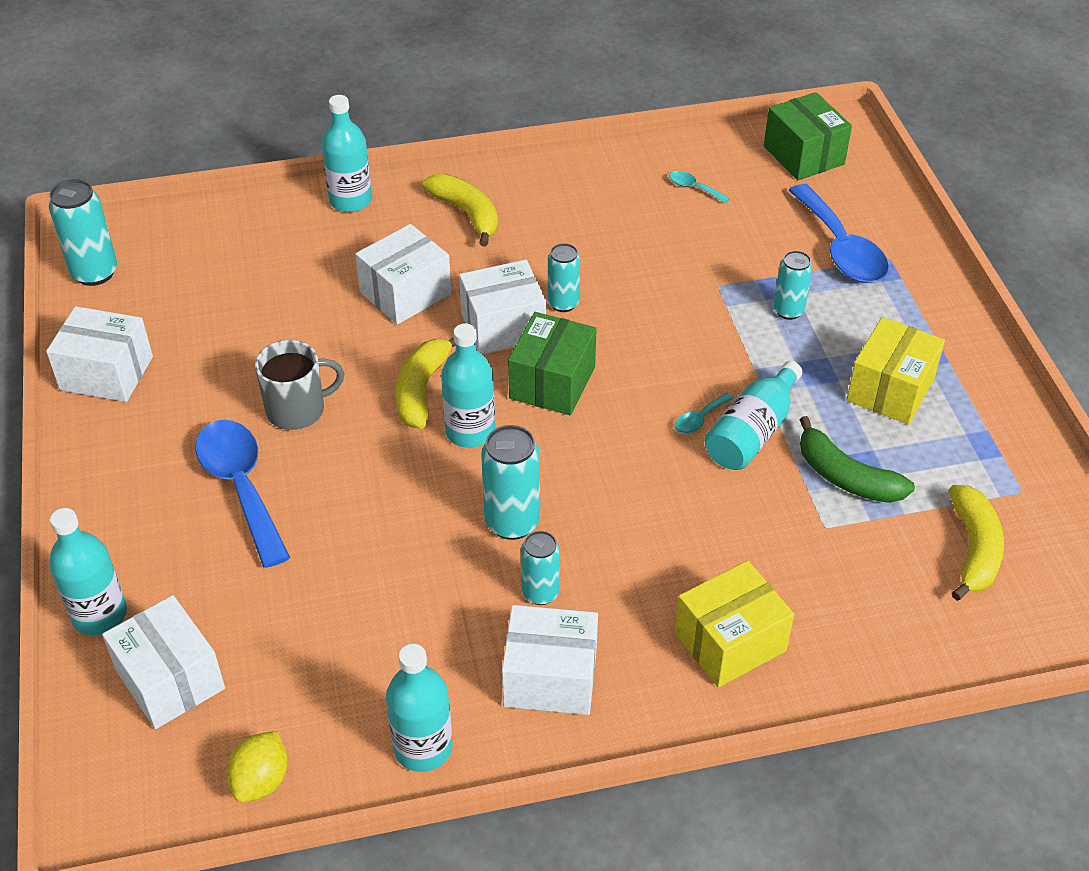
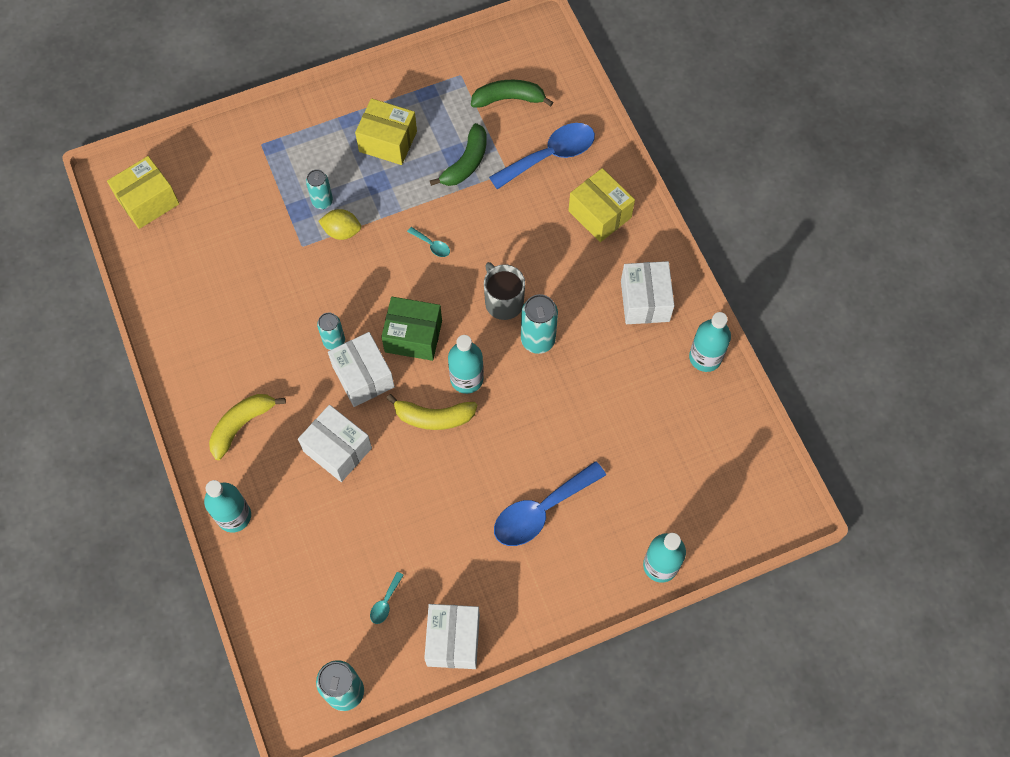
camera: 100 degrees left, 20 degrees up
white box [102,595,225,729] -> none
yellow lemon [227,731,287,803] -> yellow lemon moved to [319,209,361,240]
grey mug [255,340,344,430] -> grey mug moved to [484,262,525,320]
turquoise can [521,531,560,605] -> none
turquoise spoon [669,171,730,203] -> turquoise spoon moved to [370,572,404,624]
turquoise bottle [704,361,803,470] -> none
green box [764,92,852,180] -> yellow box [107,156,179,229]
blue spoon [788,184,889,283] -> blue spoon moved to [489,123,595,189]
yellow banana [949,485,1004,601] -> green banana [471,80,553,108]

